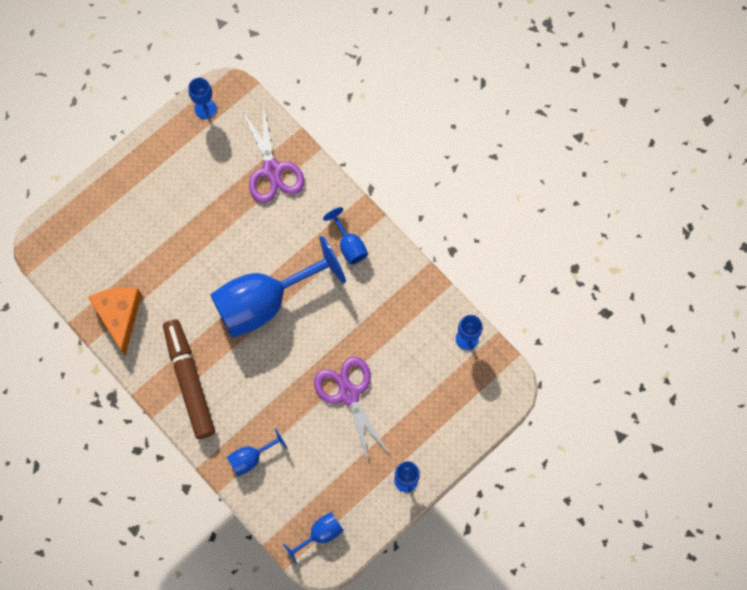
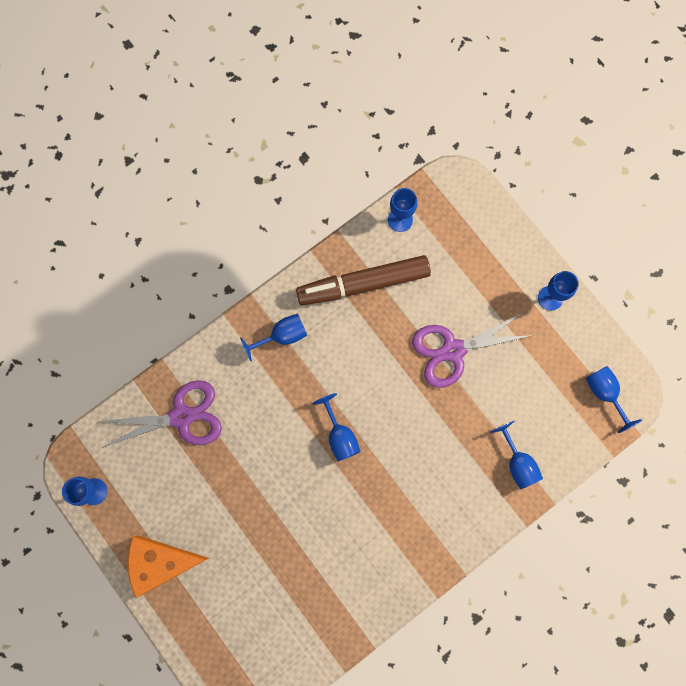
camera: 85 degrees left, 5 degrees up
orange cheese [88,287,142,355] -> orange cheese moved to [128,535,209,598]
brown marker [163,319,215,439] -> brown marker moved to [296,255,431,305]
blue goblet [210,236,346,338] -> blue goblet [312,393,360,462], size x0.44

